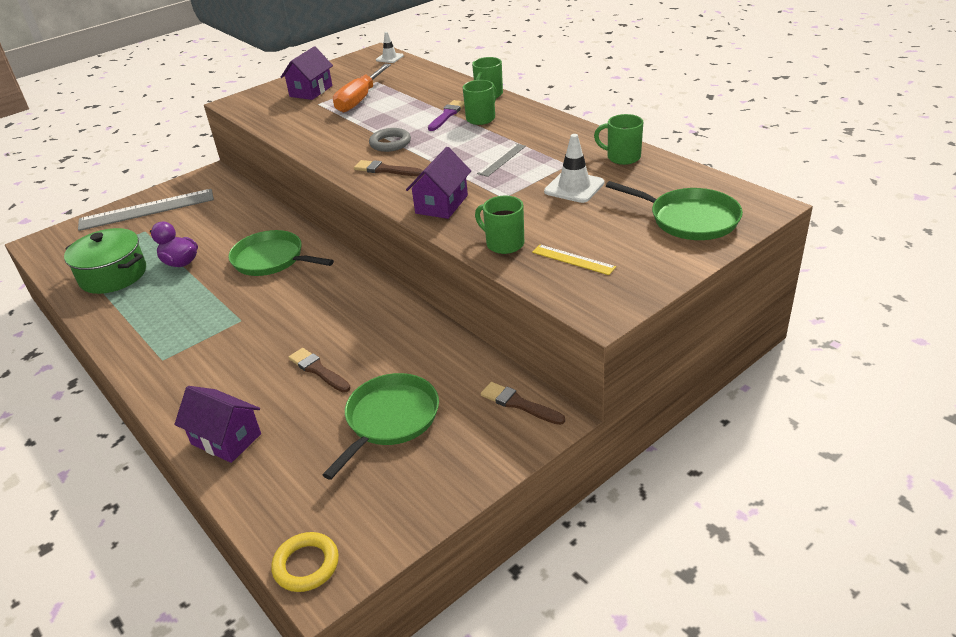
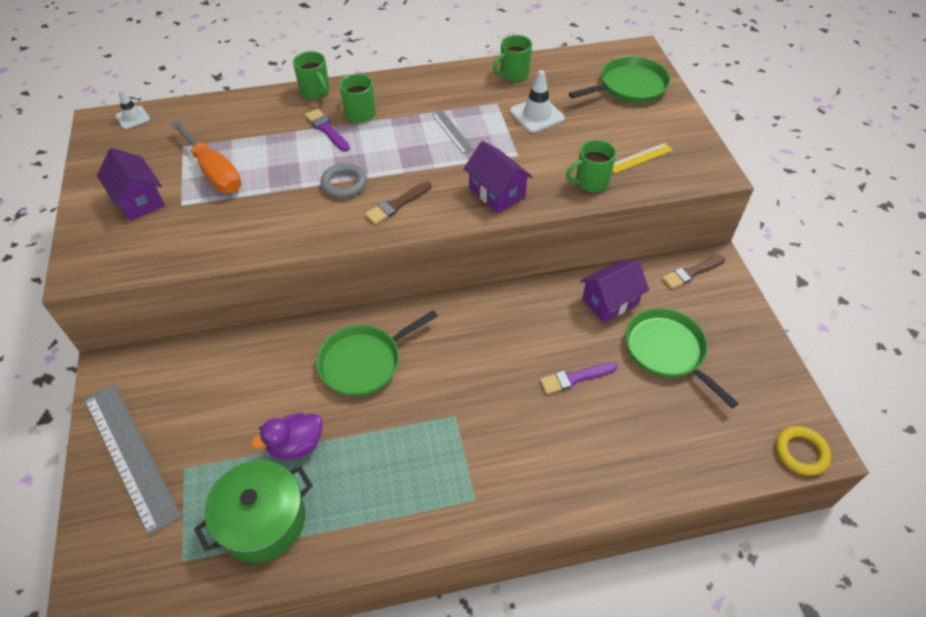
camera: 65 degrees left, 15 degrees up
grey ruler [78,189,214,231] -> grey ruler turned 45 degrees counterclockwise [84,384,182,536]
purple house [174,386,261,463] -> purple house moved to [580,260,649,323]
brown brush [288,348,351,393] -> purple brush [540,362,618,394]

